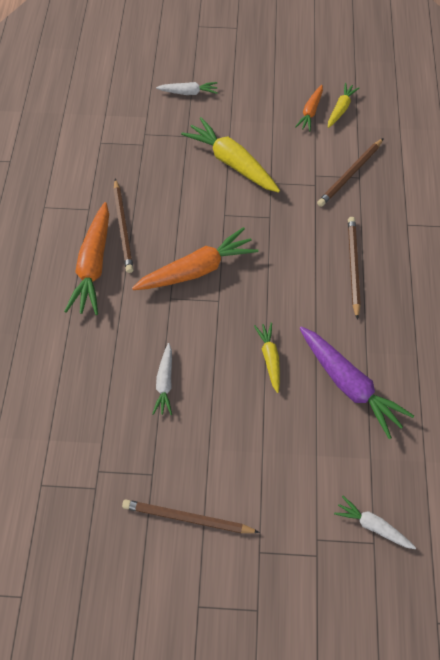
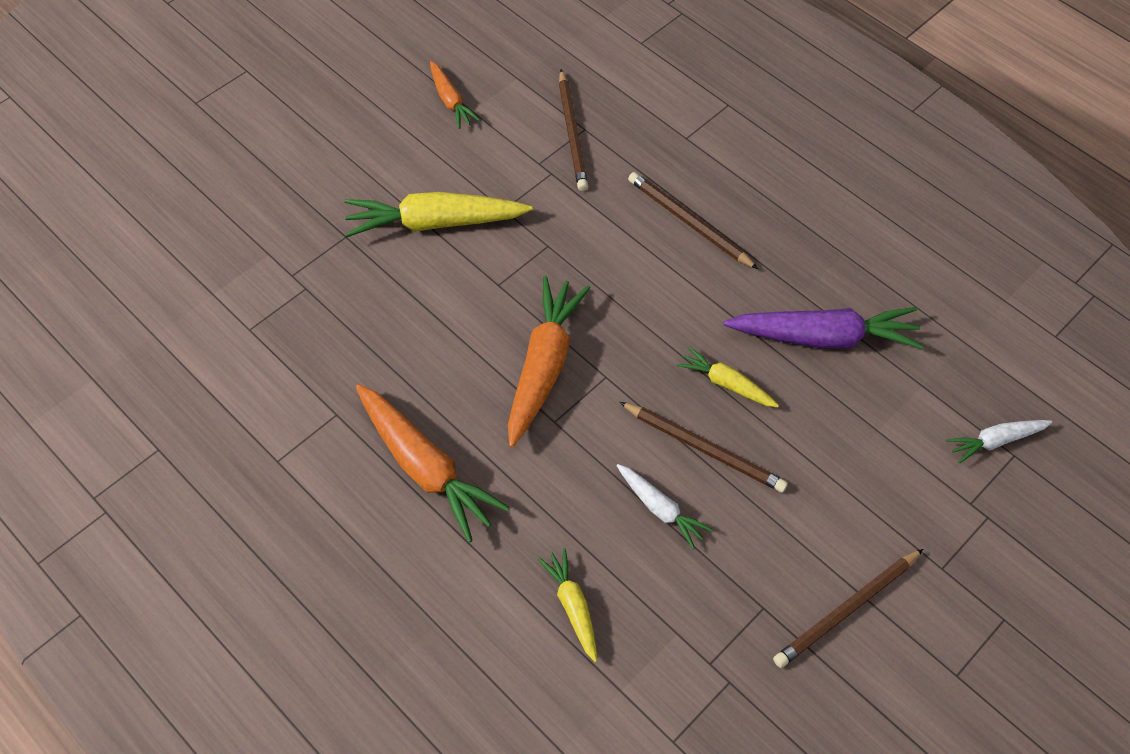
camera: 50 degrees left, 5 degrees down
brown pencil [113,178,134,273] -> brown pencil moved to [619,402,788,493]
white carrot [156,82,218,95] -> none
yellow carrot [328,83,359,128] -> yellow carrot moved to [538,548,597,662]

